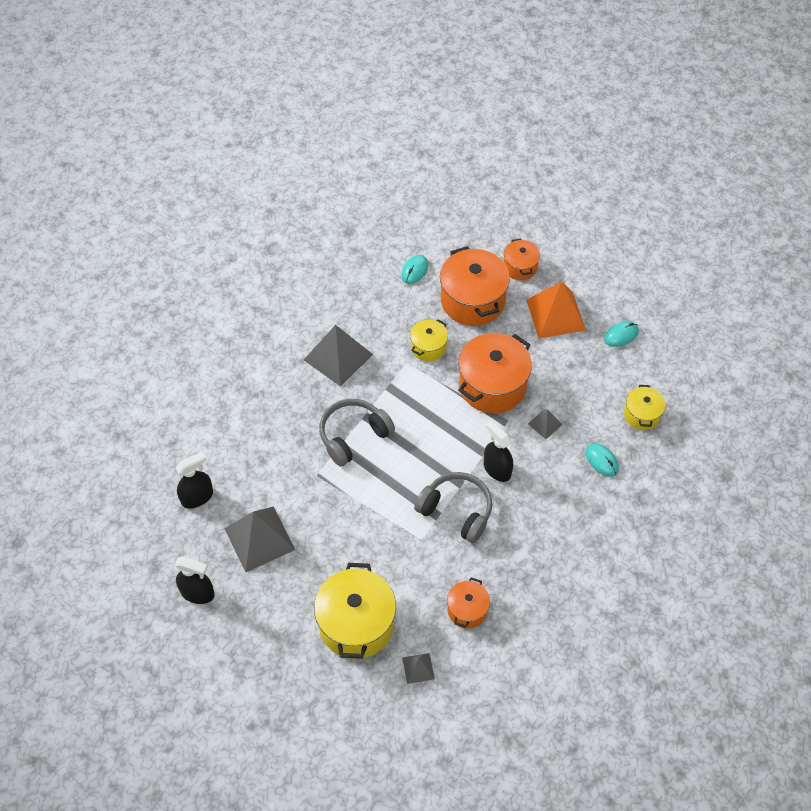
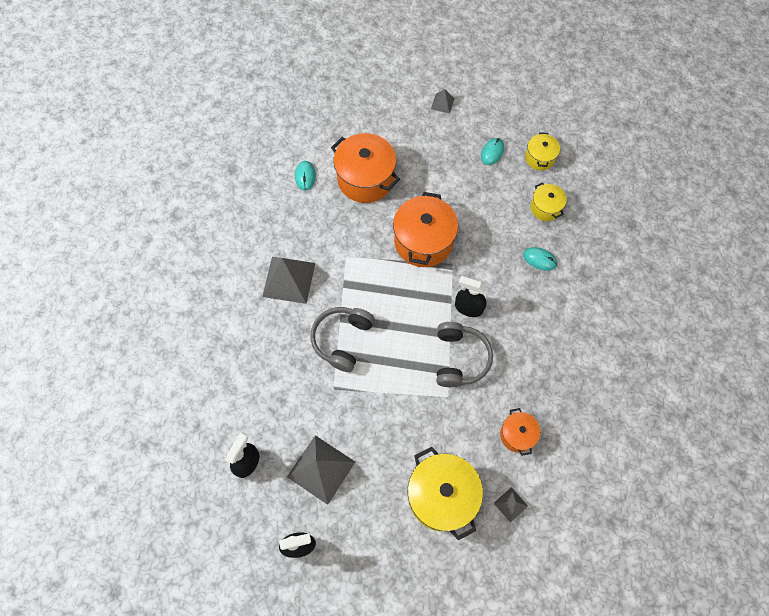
camera: 30 degrees left, 10 degrees up
yellow pot [410,319,448,362] -> yellow pot moved to [525,132,560,170]
grey headphones [414,472,492,543] -> grey headphones turned 90 degrees clockwise [436,322,493,387]
orange pot [504,239,540,280] -> none
orange pyramid [526,282,586,339] -> none
grey pyramid [528,409,563,439] -> grey pyramid moved to [431,89,455,114]

